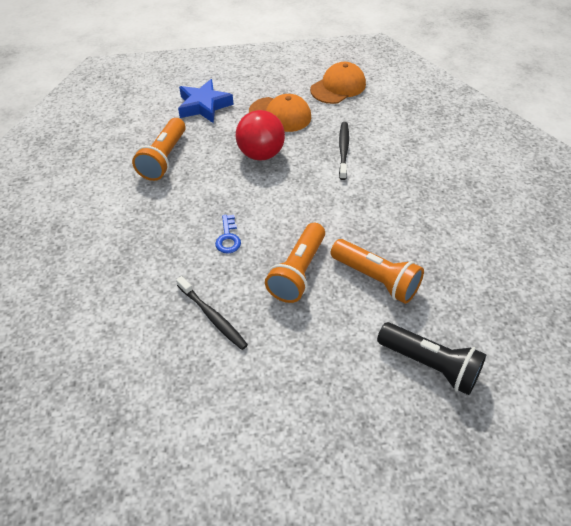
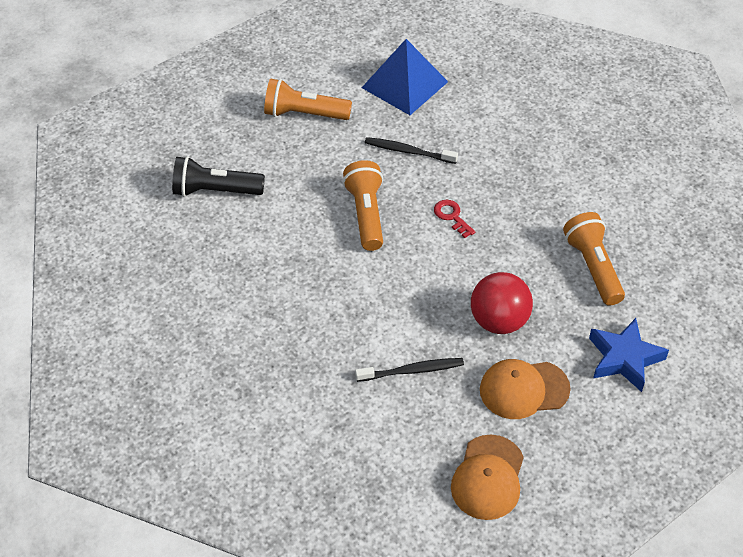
camera: 150 degrees right, 0 degrees up
blue key [215,215,241,253] -> red key [434,200,475,238]
orange flashlight [331,239,424,304] -> orange flashlight moved to [264,78,352,120]
black toothbrush [339,122,349,180] -> black toothbrush turned 75 degrees counterclockwise [355,358,464,382]
none -> blue pyramid [362,39,448,115]

